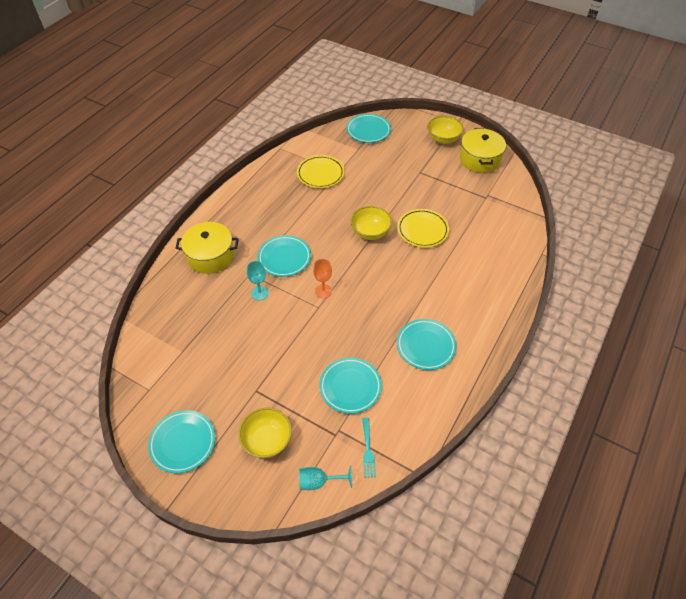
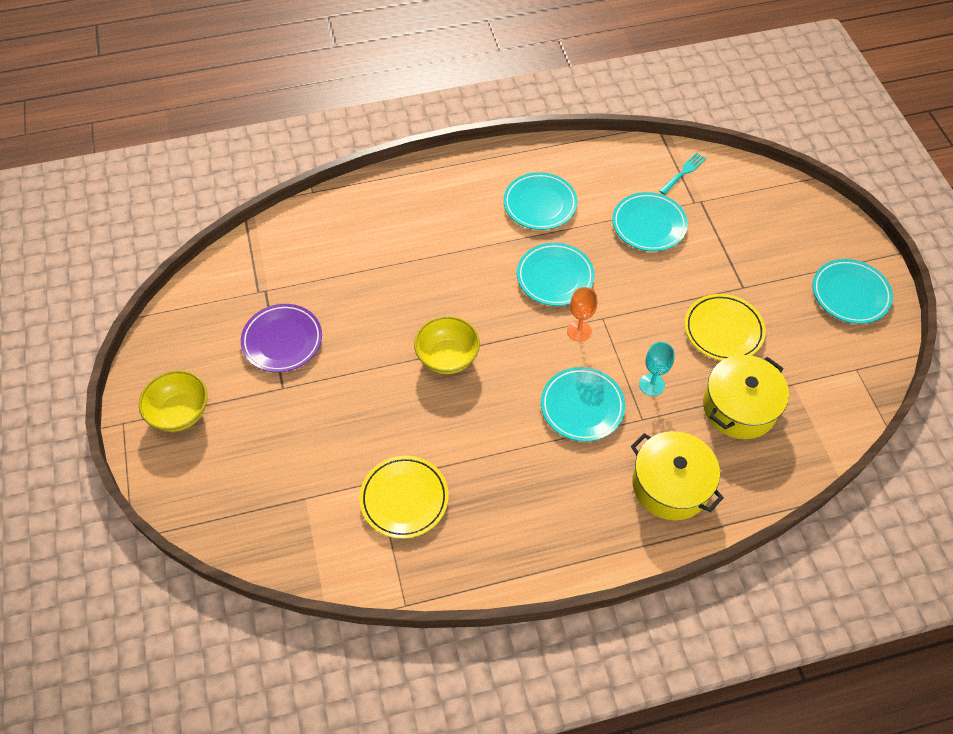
camera: 135 degrees left, 5 degrees up
yellow bowl [238,408,292,458] -> none
turquoise goblet [299,465,352,490] -> none
turquoise plate [346,114,391,143] -> turquoise plate moved to [517,243,595,306]
yellow plate [397,209,449,248] -> yellow plate moved to [684,294,766,361]
yellow pot [460,128,506,173] -> yellow pot moved to [703,355,789,439]
none -> purple plate [241,304,322,372]

